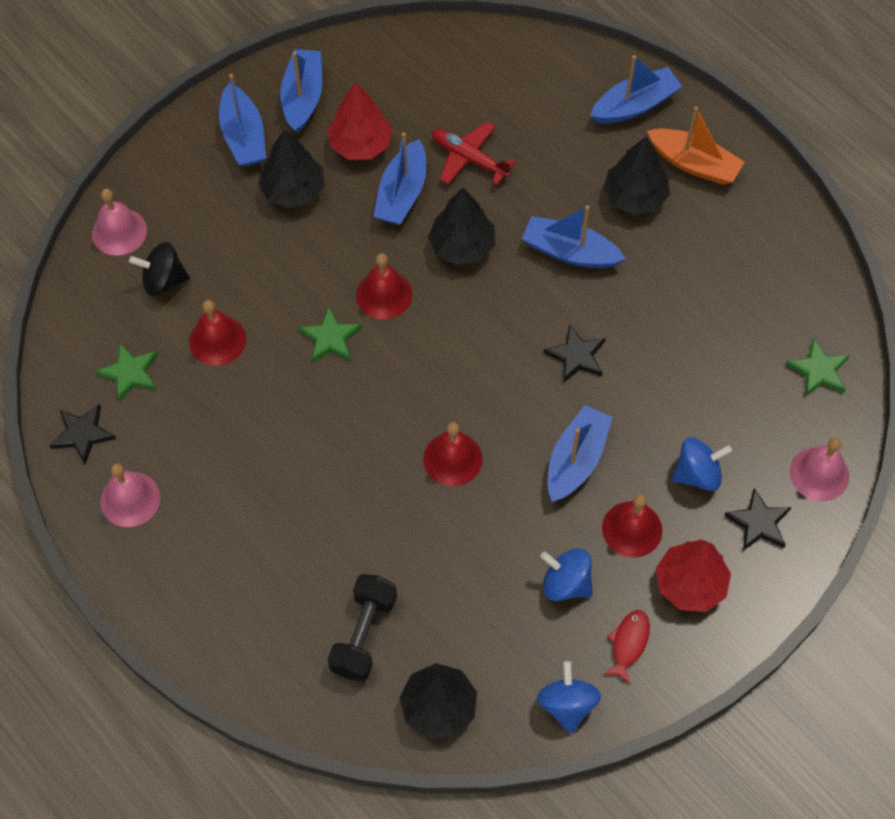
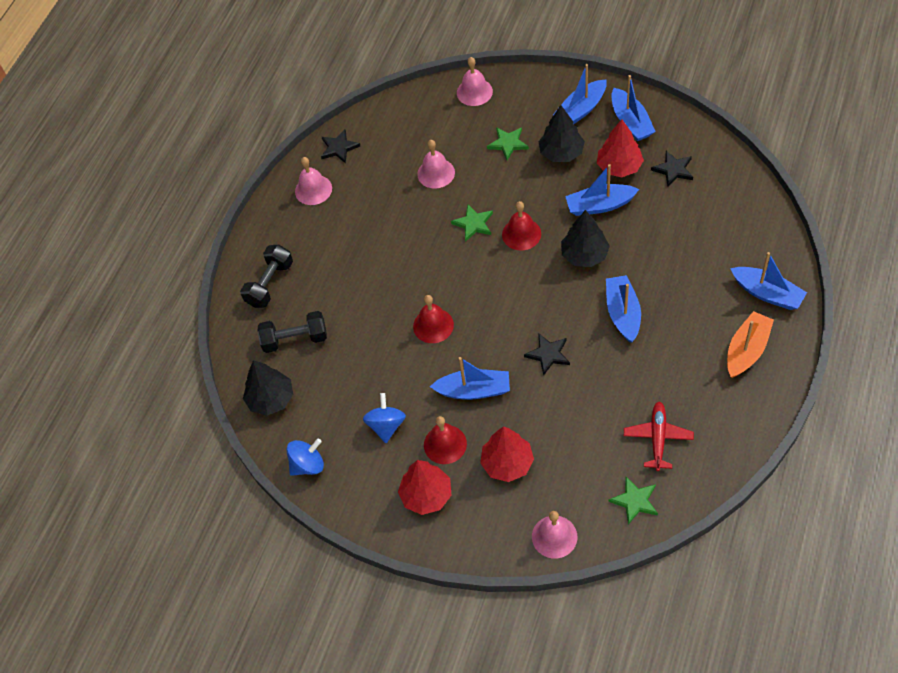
camera: 70 degrees right, 5 degrees down
green star [95,343,158,402] -> green star moved to [487,127,529,160]
black spinning top [129,242,190,296] -> none
red bell [189,300,246,366] -> pink bell [417,140,455,189]
blue boat [280,49,322,134] -> blue boat turned 90 degrees clockwise [611,75,656,141]
red plane [432,122,516,185] -> red plane moved to [624,402,694,471]
black tree [603,136,670,215] -> none
red fish [603,610,650,684] -> none
orange boat [647,107,744,185] -> orange boat turned 150 degrees counterclockwise [727,311,774,378]
blue spinning top [672,437,732,491] -> red tree [480,426,534,482]
black star [724,488,791,551] -> black star moved to [651,151,693,187]
none -> black dumbbell [240,245,293,308]

